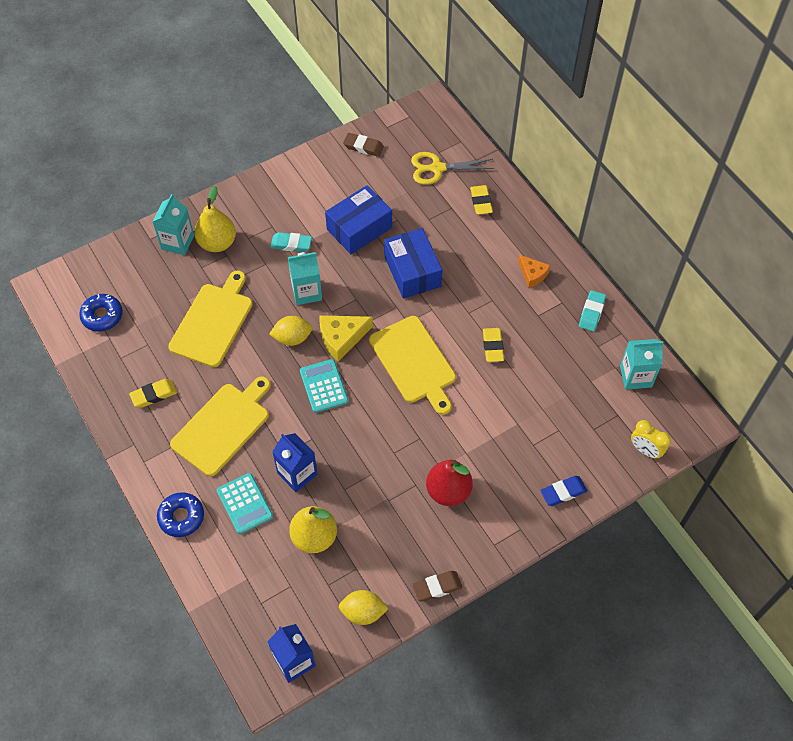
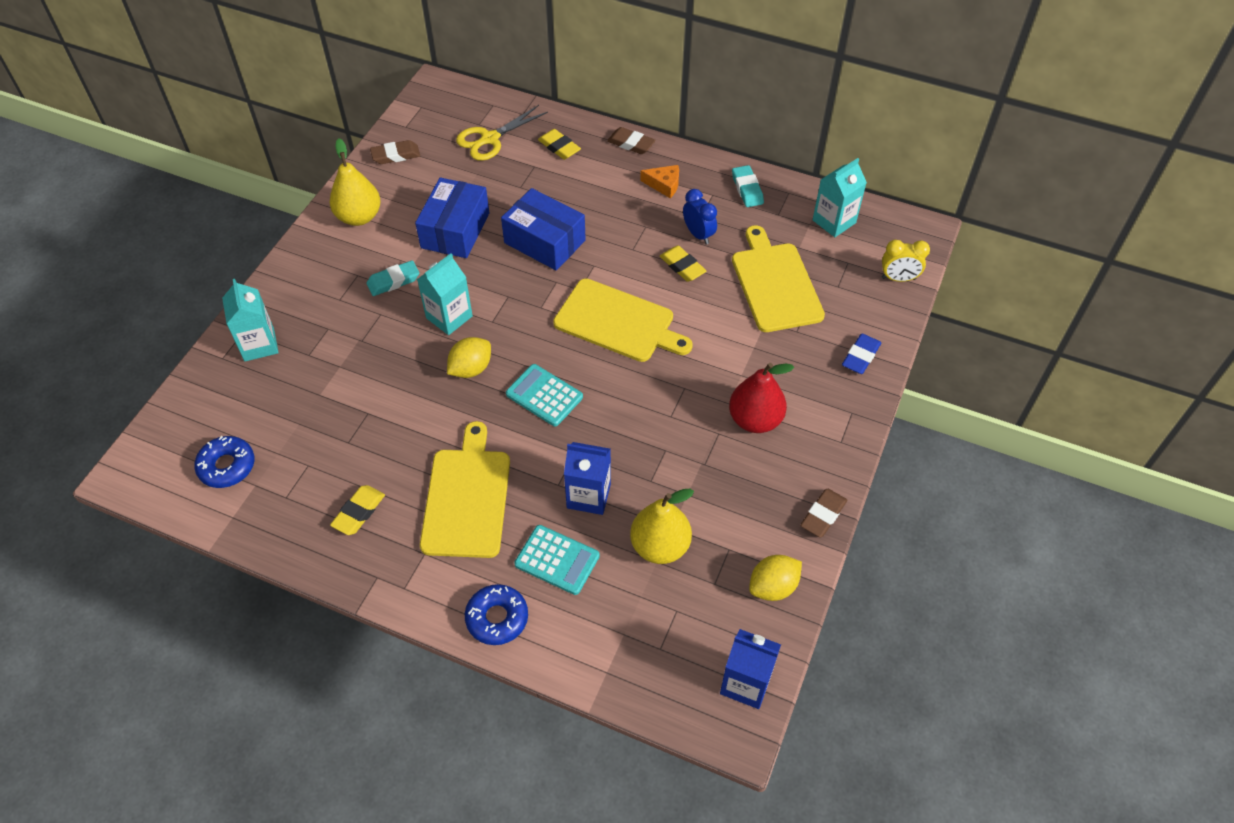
camera: 35 degrees left, 5 degrees down
yellow cutting board [168,270,253,367] -> yellow cutting board moved to [732,225,825,332]
yellow pear [194,186,236,252] -> yellow pear moved to [329,138,381,226]
yellow cheese [319,315,373,362] -> none
none -> brown eraser [607,127,656,154]
none -> blue clock [683,189,717,244]

